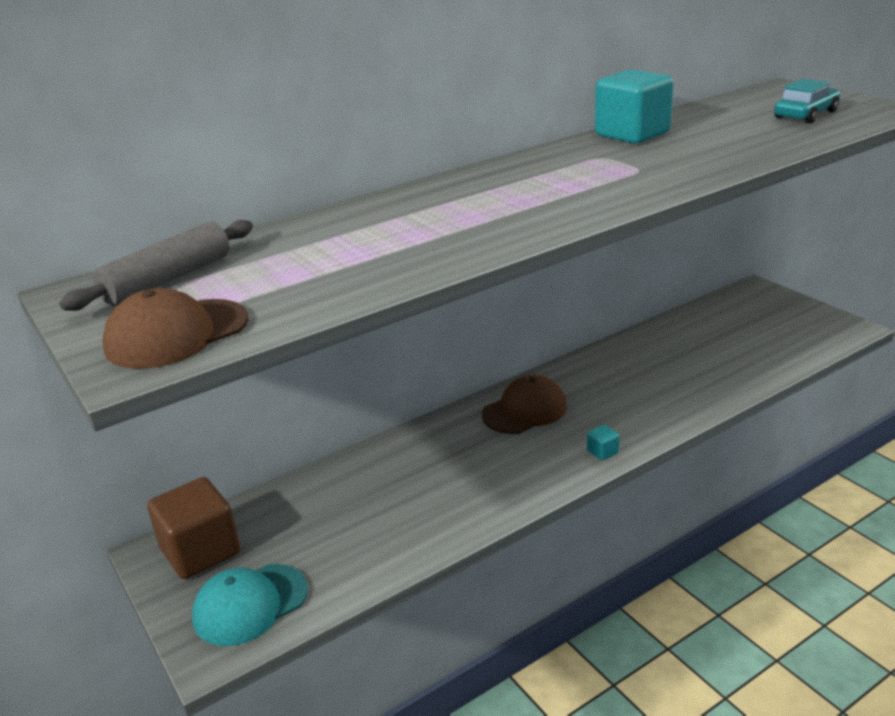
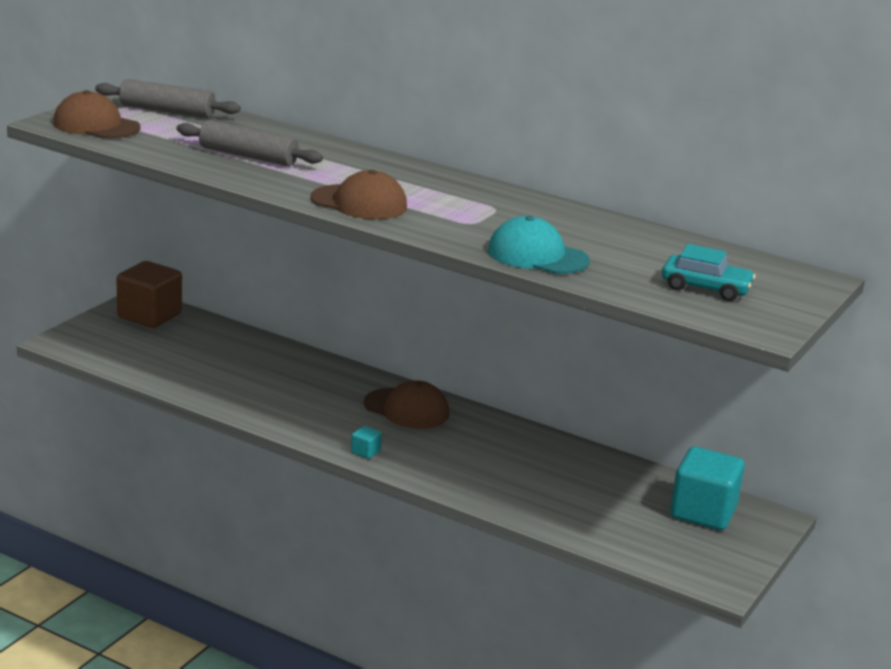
camera: 60 degrees right, 5 degrees down
turquoise cap [192,564,308,646] -> turquoise cap moved to [488,216,590,274]
turquoise cube [595,69,674,144] -> turquoise cube moved to [670,447,745,530]
none -> grey rolling pin [177,120,323,166]
none -> brown cap [311,170,407,219]

